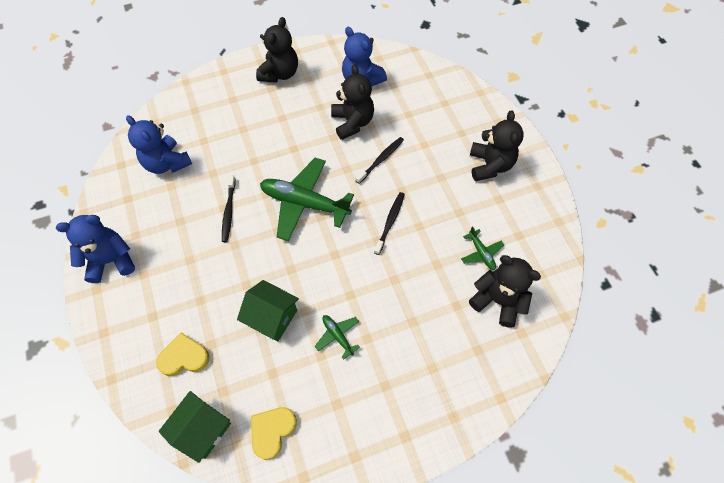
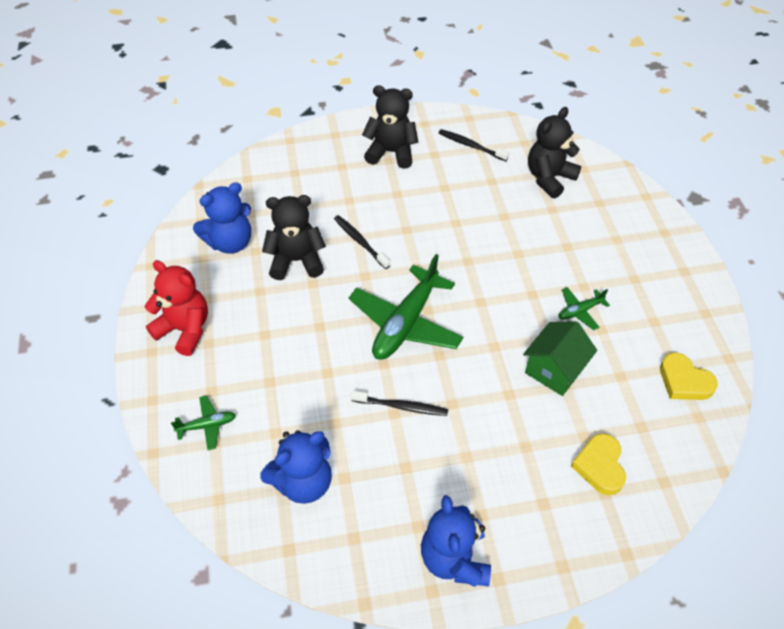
camera: 80 degrees left, 10 degrees down
green house [159,391,231,463] -> none
black teddy bear [256,17,298,83] -> red teddy bear [145,260,208,356]
black toothbrush [374,192,405,255] -> black toothbrush moved to [439,129,509,161]
green plane [461,226,504,270] -> green plane moved to [171,396,236,450]

